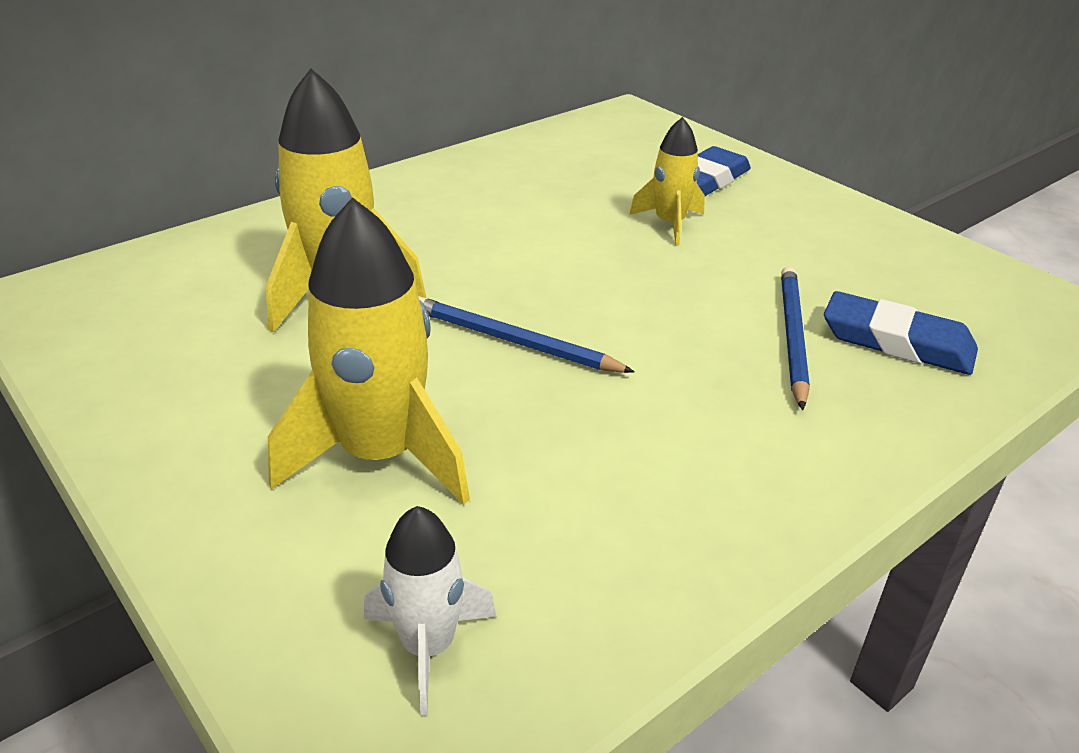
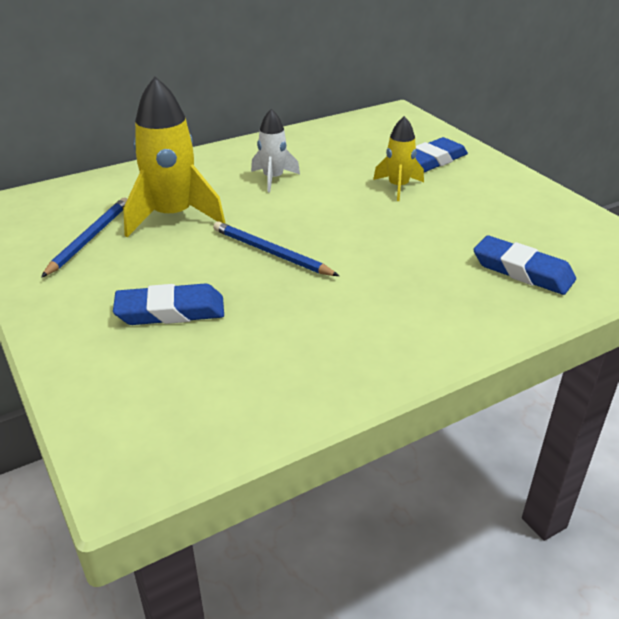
camera: 10 degrees right, 0 degrees up
yellow rocket [268,197,470,505] -> blue eraser [113,284,224,325]
white rocket [364,506,497,716] -> white rocket moved to [251,109,300,192]
blue pencil [781,266,810,410] -> blue pencil moved to [41,198,127,278]

